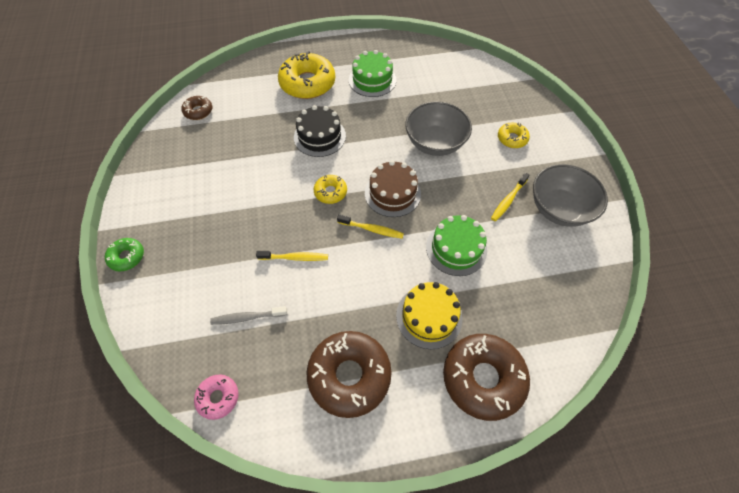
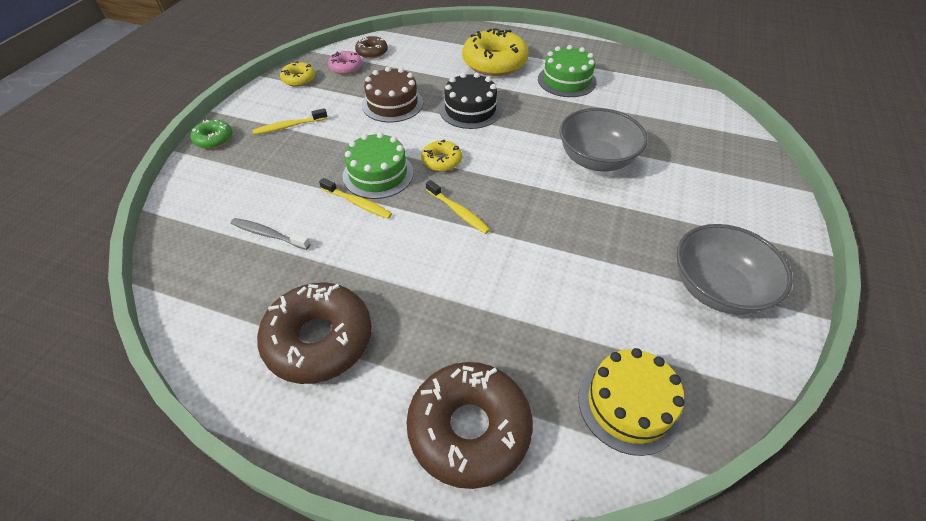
camera: 30 degrees right, 10 degrees down
pink donut [194,375,238,420] -> pink donut moved to [328,51,362,74]
brown cake [365,160,421,217] -> brown cake moved to [362,67,423,122]
yellow cake [396,282,462,349] -> yellow cake moved to [578,348,685,456]
green cake [426,215,487,276] -> green cake moved to [343,132,414,199]
yellow toothbrush [491,173,530,221] -> yellow toothbrush moved to [252,108,328,135]
yellow donut [498,122,530,148] -> yellow donut moved to [280,61,316,87]

